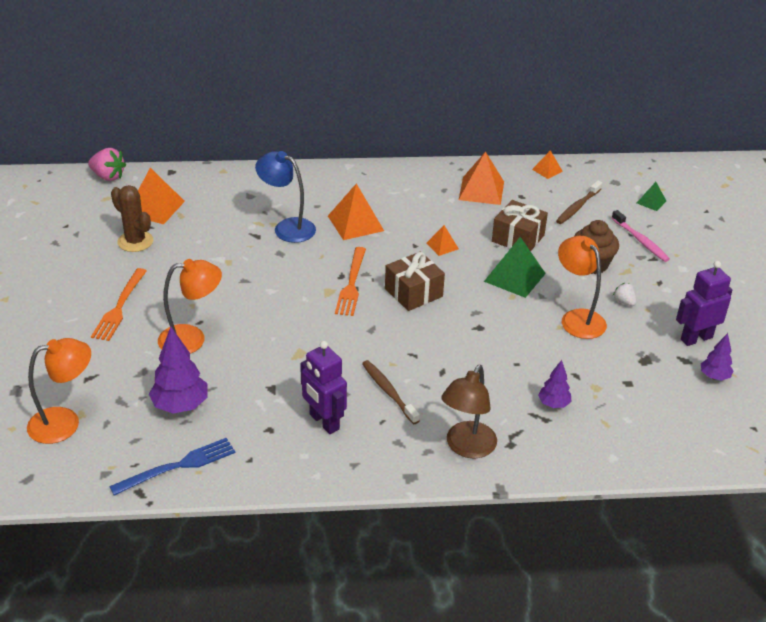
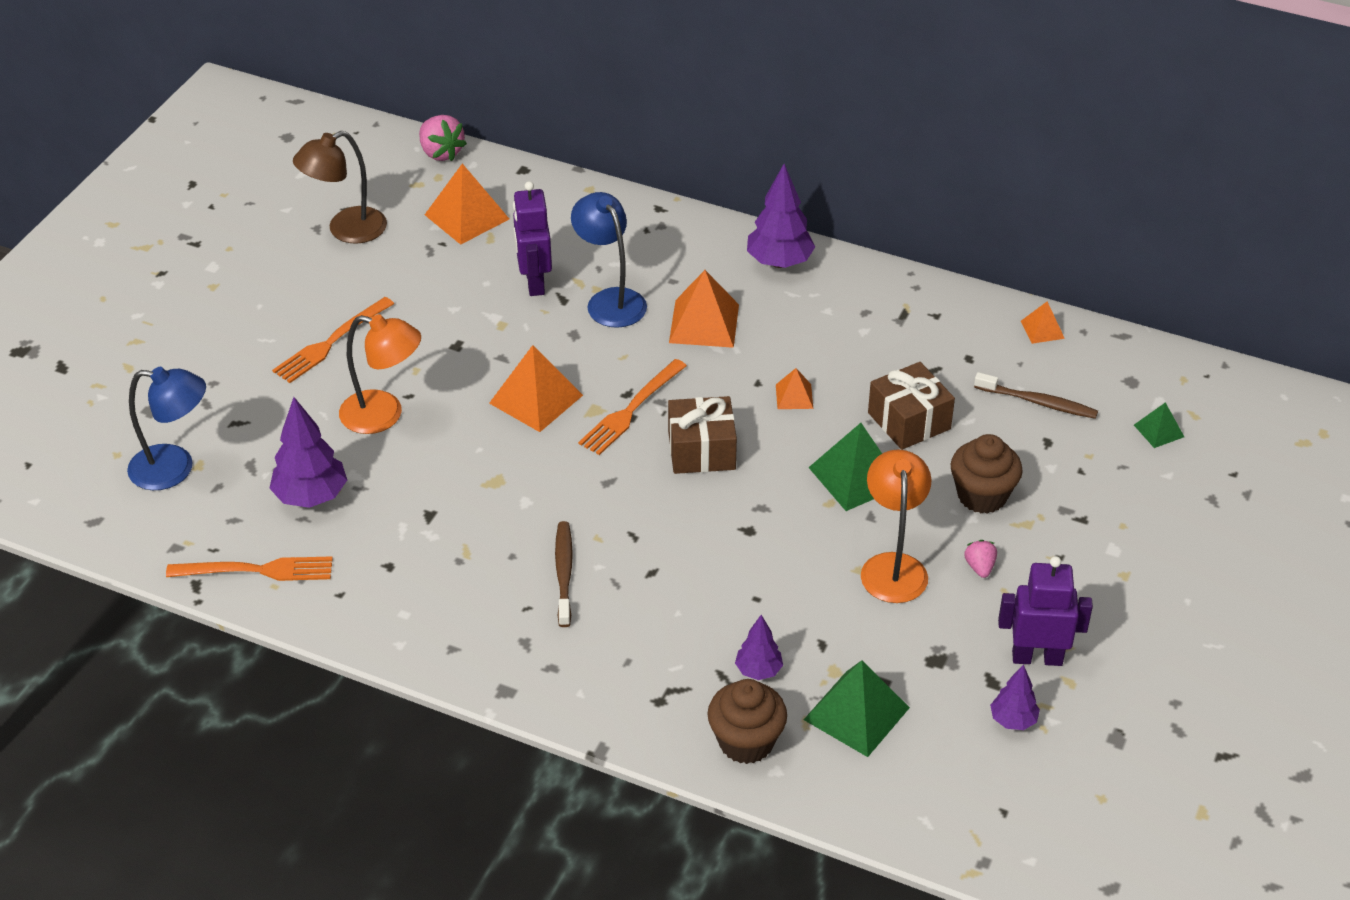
camera: 30 degrees right, 5 degrees up
orange lamp [27,338,91,444] -> blue lamp [127,367,206,490]
blue fork [109,438,236,496] -> orange fork [166,556,333,581]
brown cactus [111,185,153,252] -> none
purple robot [300,341,347,434] -> purple robot moved to [513,181,552,296]
brown lamp [441,365,497,459] -> brown lamp moved to [293,131,387,244]
orange pyramid [459,151,504,205] -> orange pyramid moved to [489,345,583,432]
brown toothbrush [556,181,602,224] -> brown toothbrush turned 135 degrees counterclockwise [974,372,1098,419]
pink toothbrush [612,210,670,262] -> none
white strawberry [613,283,636,306] -> pink strawberry [964,540,997,578]
none -> brown cupcake [707,679,787,764]
none -> purple tree [747,164,815,268]
none -> green pyramid [804,660,910,757]

